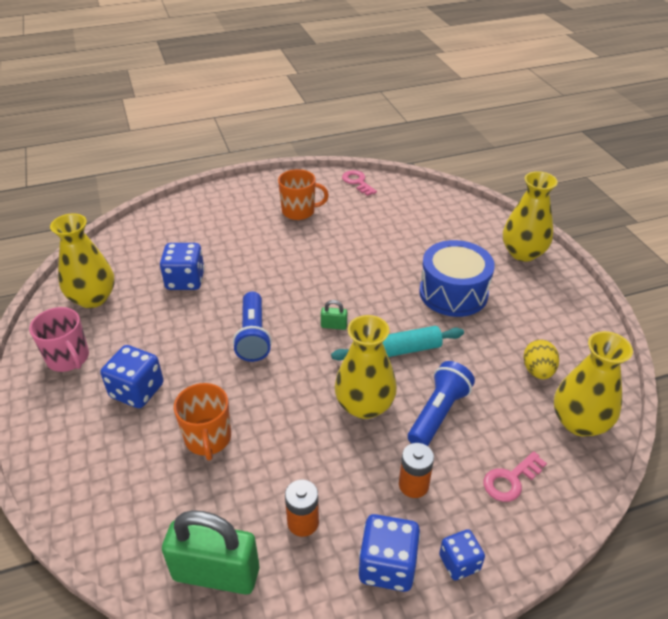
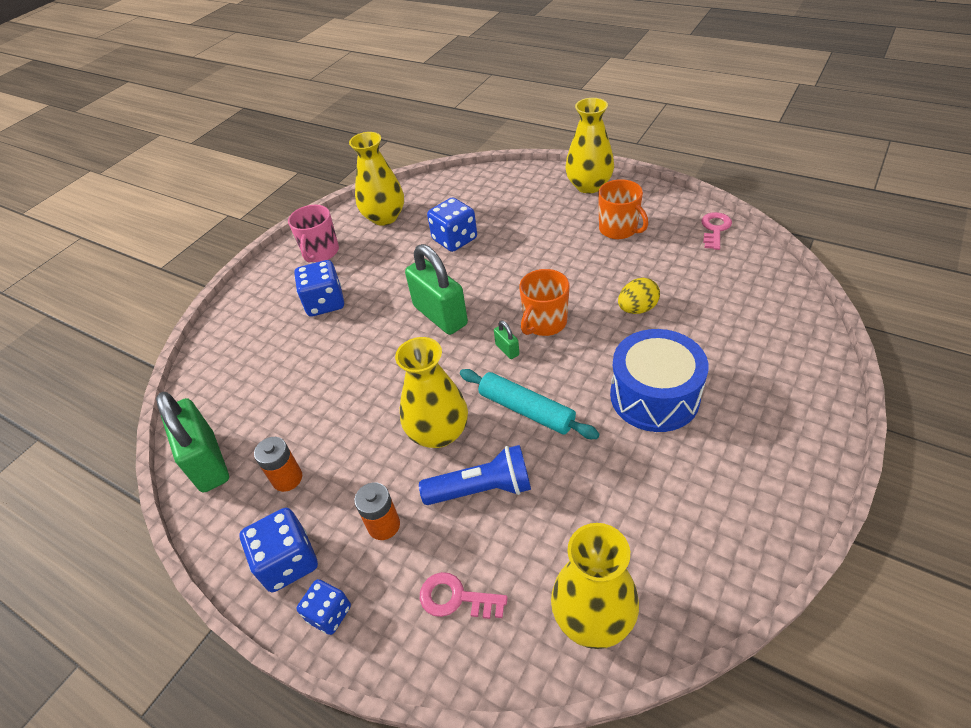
camera: 55 degrees right, 5 degrees up
orange mug [174,383,231,461] -> orange mug moved to [519,269,569,336]
blue flashlight [233,291,272,362] -> green padlock [405,244,468,335]
yellow vase [503,171,558,262] -> yellow vase moved to [565,98,614,194]
yellow egg [523,340,559,379] -> yellow egg moved to [618,278,660,314]

